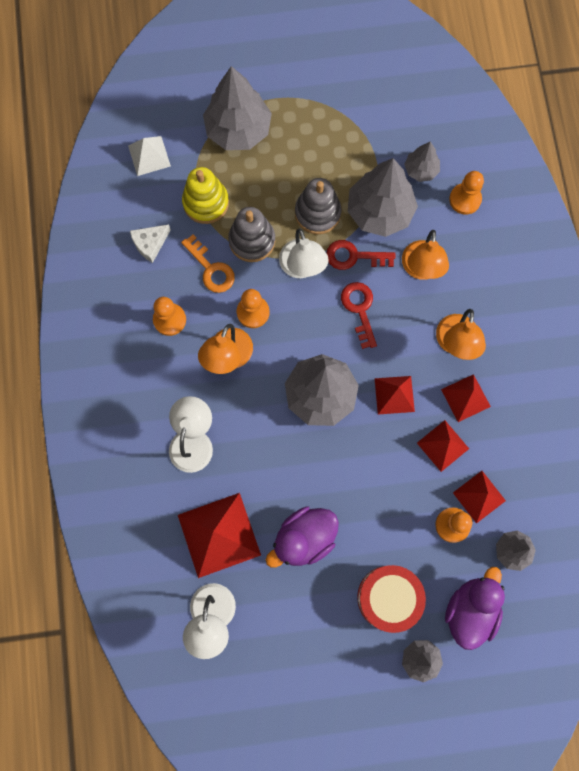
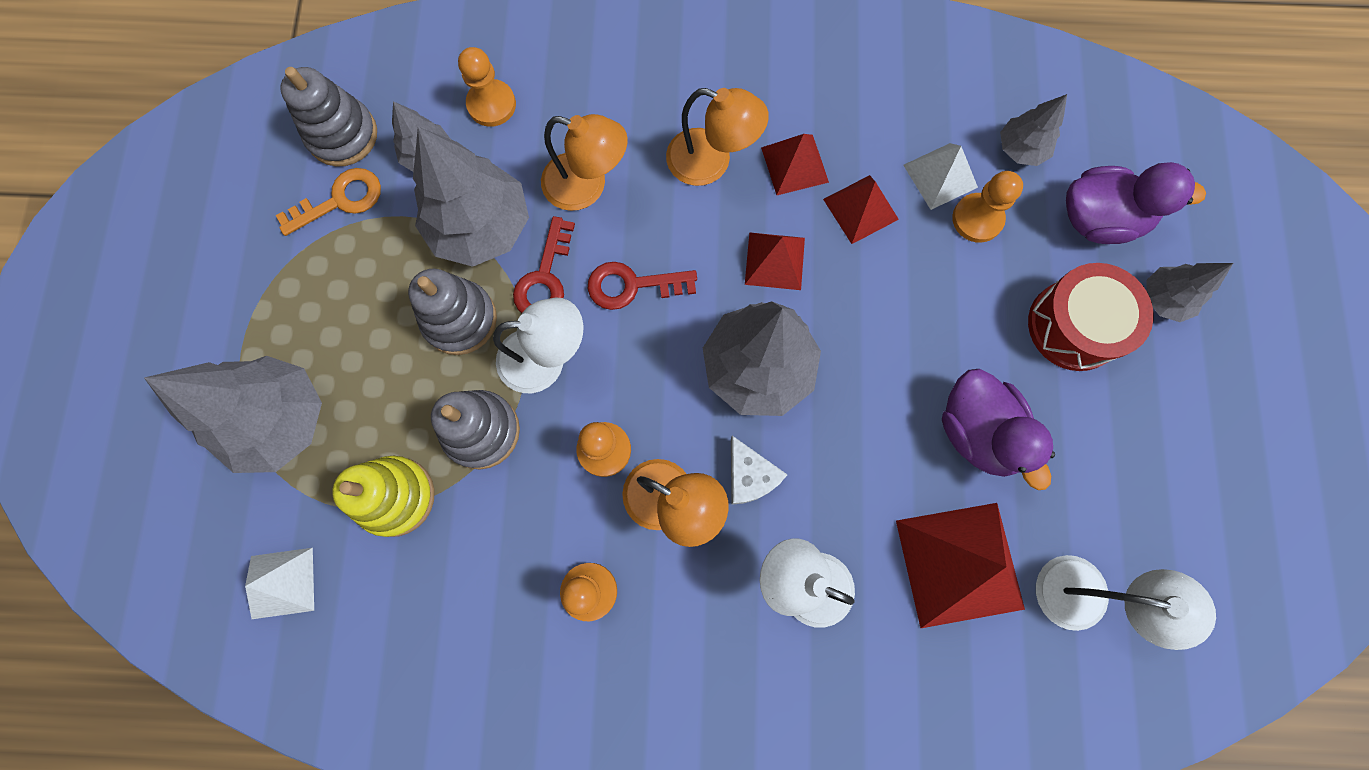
camera: 80 degrees left, 0 degrees up
white cheese [130,224,171,263] -> white cheese moved to [731,436,787,505]
orange key [181,234,235,293] -> orange key moved to [276,168,381,236]
purple duck [445,567,505,650] -> purple duck turned 150 degrees clockwise [1066,162,1206,244]
red pyramid [453,471,506,524] -> white pyramid [903,143,978,210]
none -> grey stacking toy [280,67,377,167]

